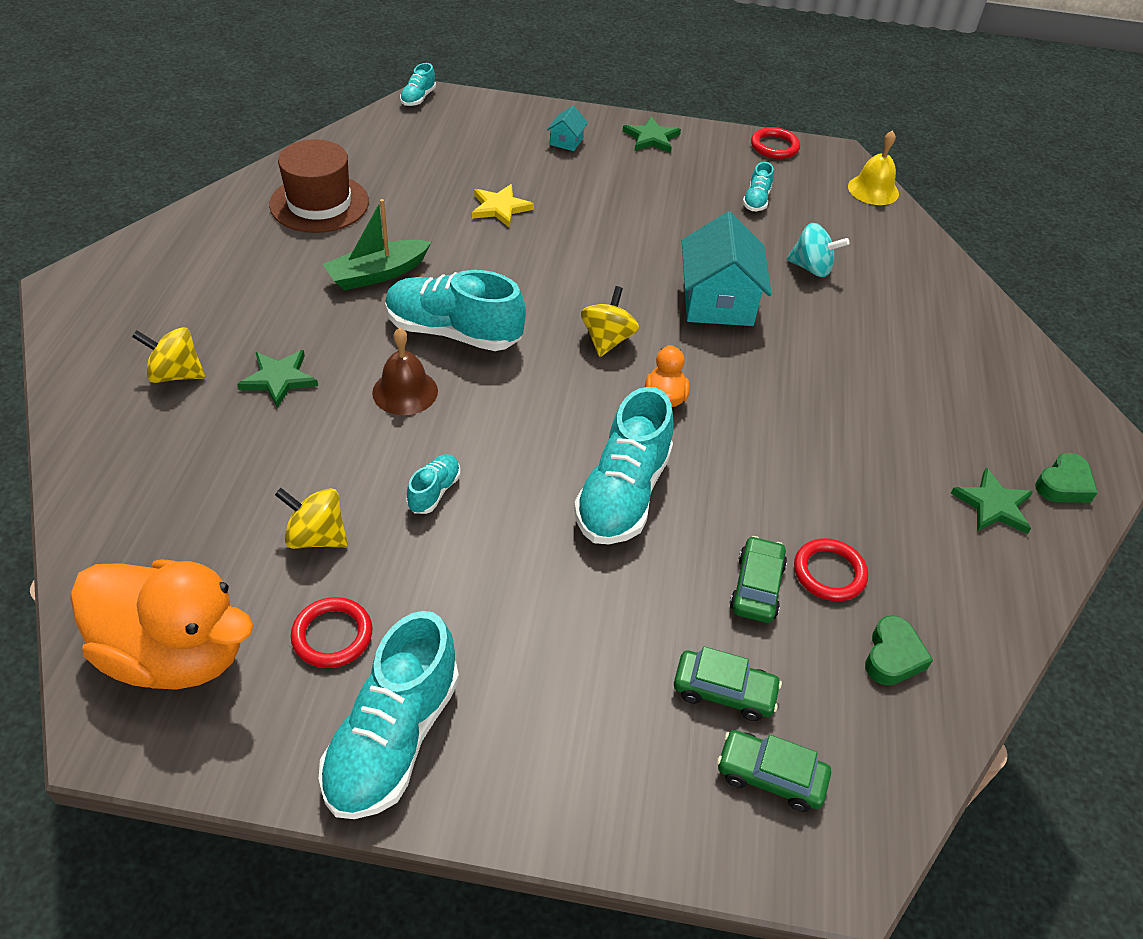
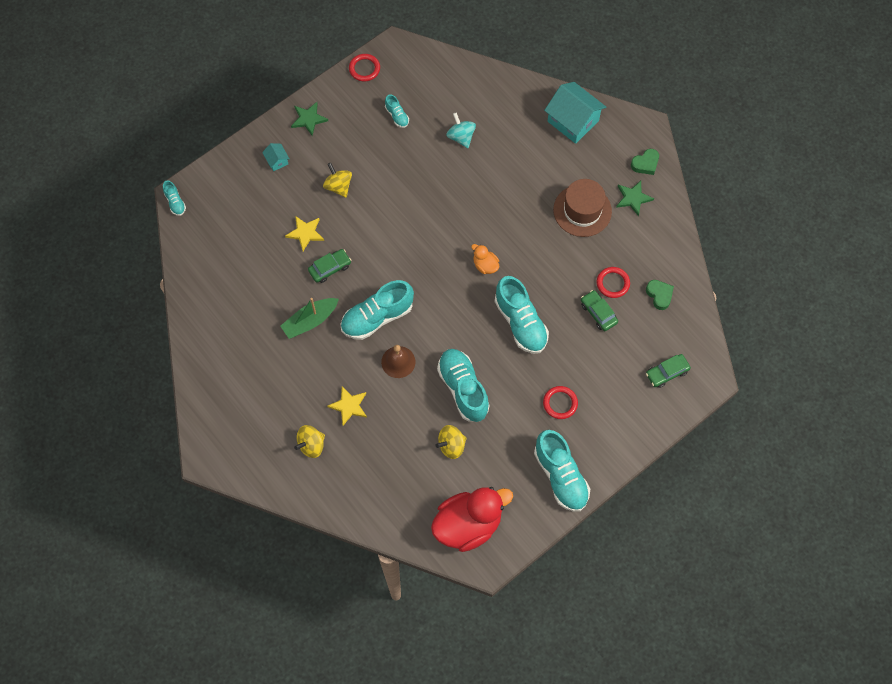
camera: 45 degrees left, 20 degrees up
orange duck [70,559,253,690] -> red duck [431,487,513,552]
green star [237,350,318,408] -> yellow star [327,386,367,425]
brown hat [269,139,369,233] -> brown hat moved to [553,179,612,237]
red ring [291,597,373,668] -> red ring moved to [543,386,578,419]
green boat [323,199,431,290] -> green boat turned 45 degrees clockwise [280,298,339,339]
turquoise shoe [407,454,460,514] -> turquoise shoe [437,349,490,422], size x2.13
yellow spinning top [581,286,639,357] -> yellow spinning top moved to [323,163,352,198]
green car [674,646,782,721] -> green car moved to [308,249,351,283]
turquoise house [682,212,772,326] -> turquoise house moved to [544,82,606,144]
turquoise spinning top [787,223,849,277] -> turquoise spinning top turned 90 degrees counterclockwise [446,112,476,148]
yellow bell [848,130,899,205] -> none
green heart [1035,453,1098,503] -> green heart turned 60 degrees clockwise [631,149,659,175]

